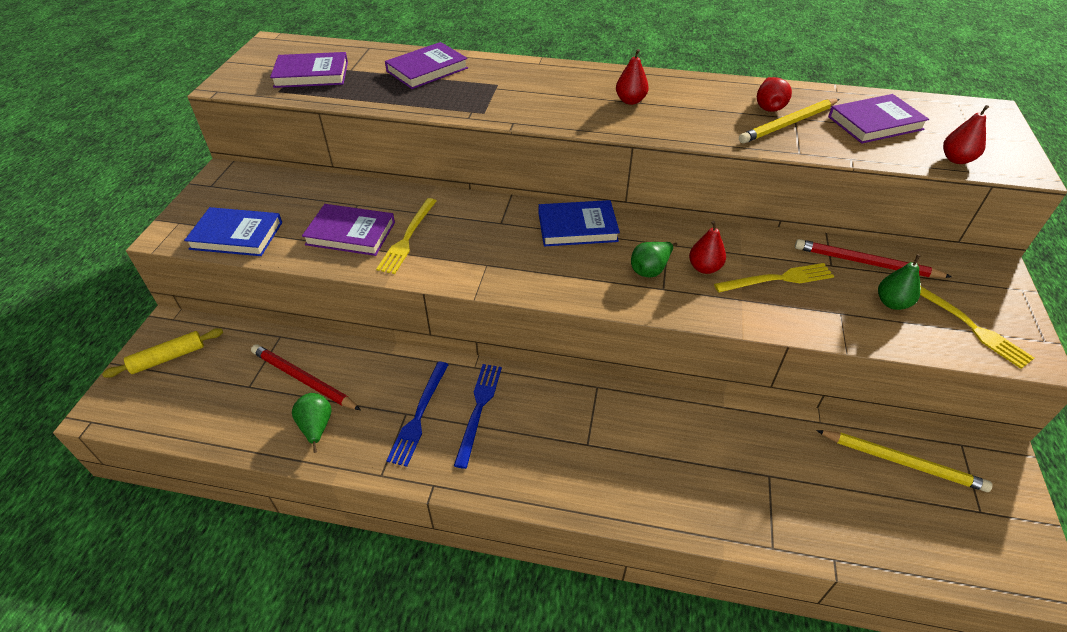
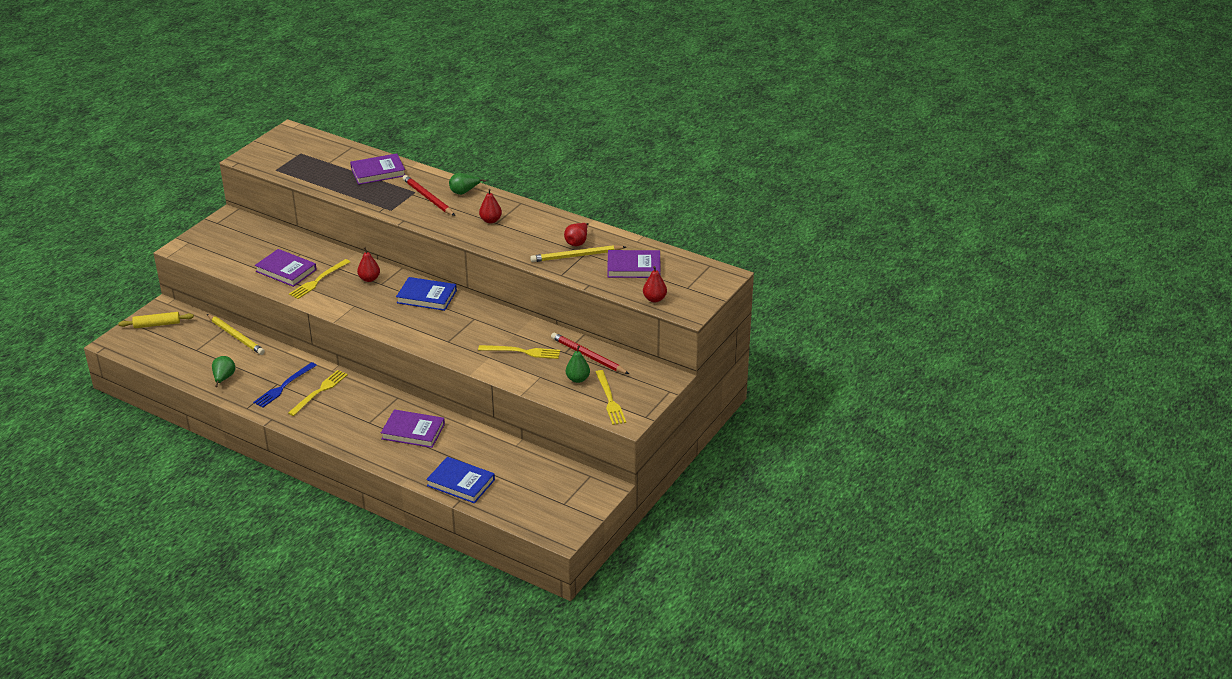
camera: 20 degrees right, 10 degrees down
blue book [184,207,282,256] -> blue book moved to [426,457,495,503]
red pencil [251,344,361,410] -> red pencil moved to [403,175,455,216]
purple book [270,52,348,88] -> purple book moved to [381,409,445,448]
blue fork [454,364,502,469] -> yellow fork [288,370,348,416]
green pear [631,242,677,277] -> green pear moved to [449,173,486,195]
red pear [689,221,726,274] -> red pear moved to [357,247,380,282]
yellow pencil [816,430,993,492] -> yellow pencil moved to [207,314,265,355]

